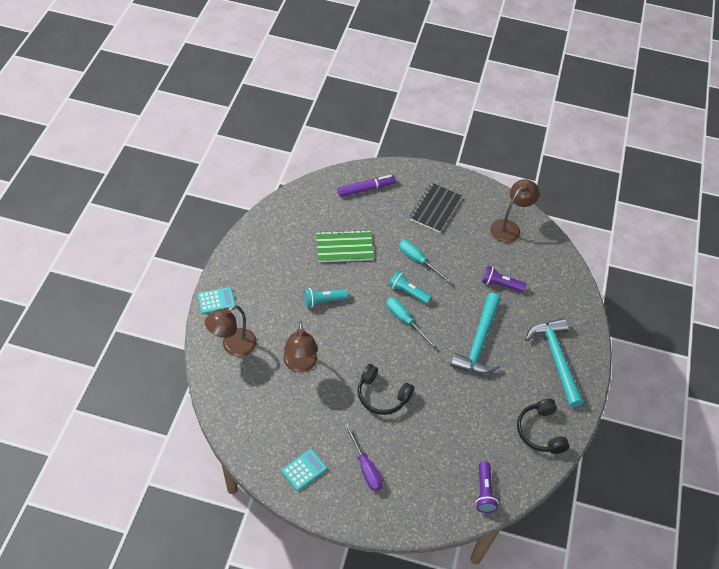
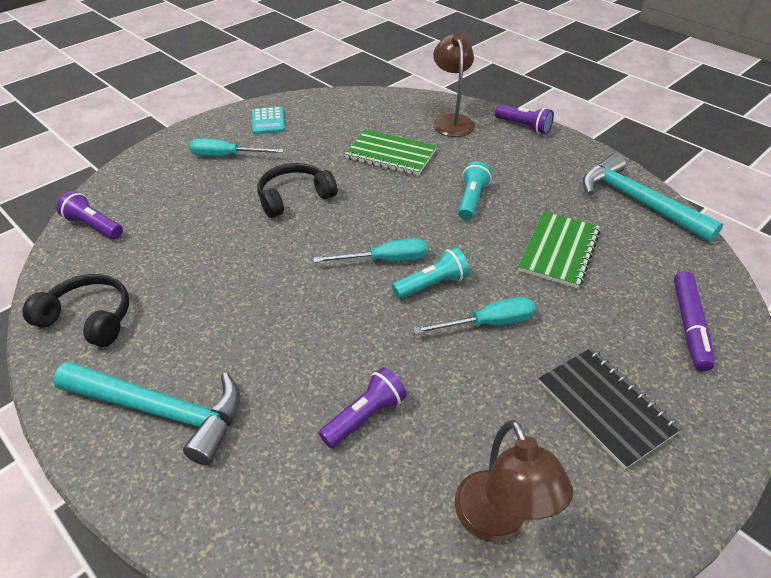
camera: 125 degrees right, 10 degrees down
turquoise calculator [198,287,235,314] -> purple flashlight [495,105,554,134]
brown lamp [283,321,318,373] -> green notebook [345,129,437,176]
purple screwdriver [344,423,383,491] -> turquoise screwdriver [190,138,284,157]
turquoise hammer [450,293,501,374] -> turquoise hammer moved to [583,153,723,243]

